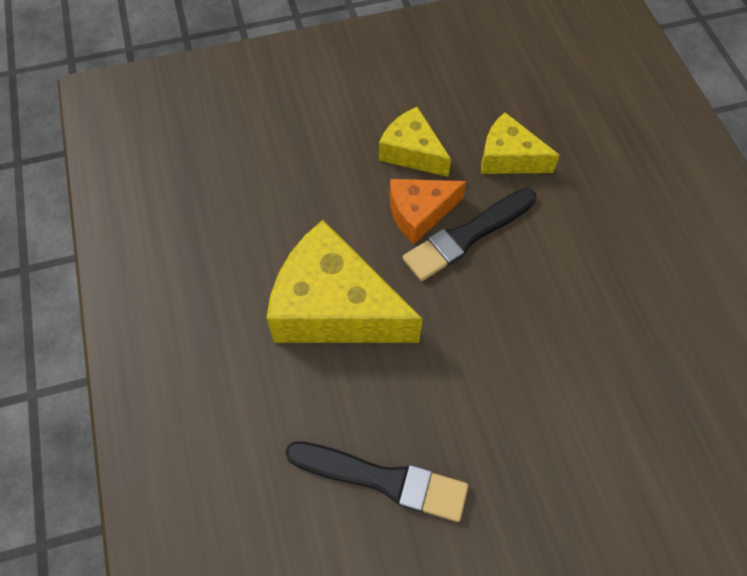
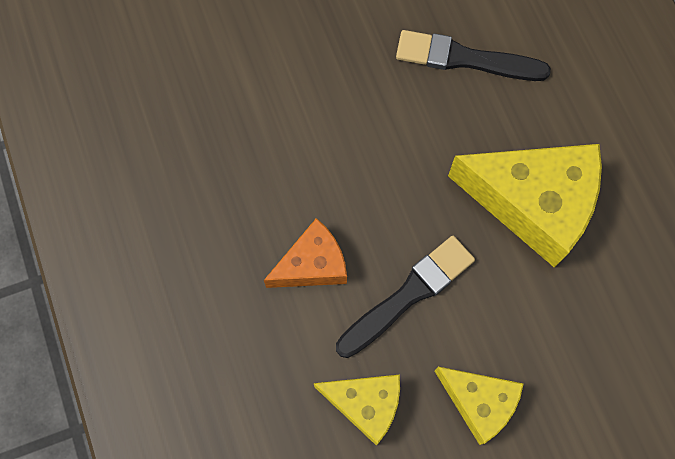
camera: 175 degrees right, 10 degrees up
orange cheese [390,179,467,244] -> orange cheese moved to [264,218,347,288]

